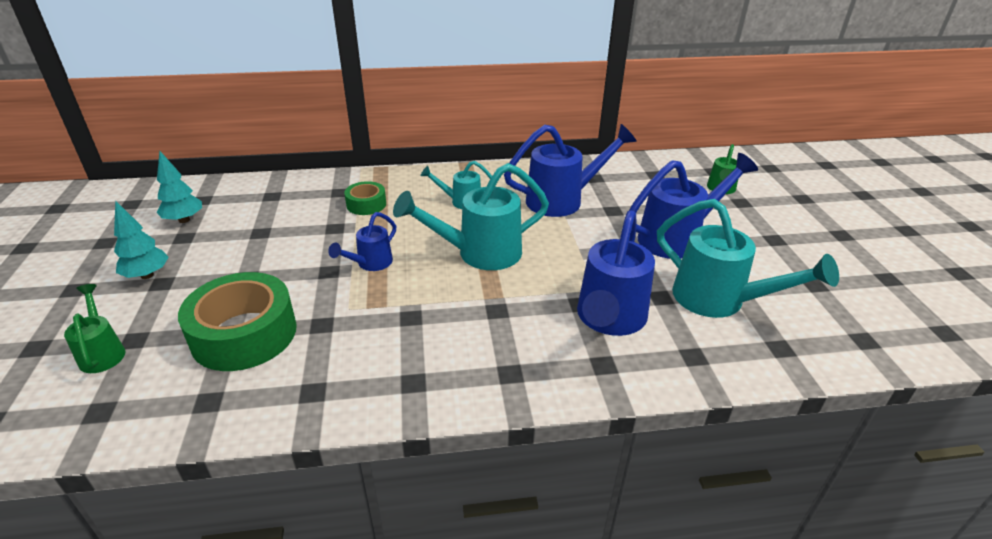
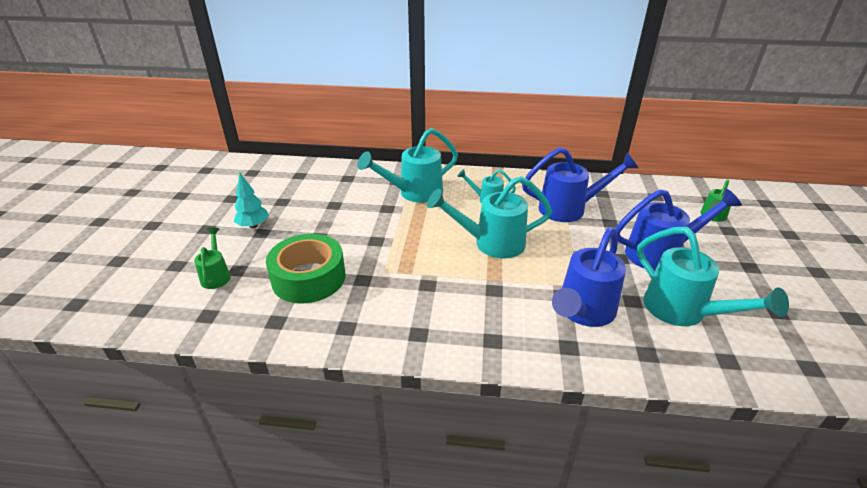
camera: 15 degrees right, 0 degrees up
turquoise tree [157,151,202,223] -> none
blue watering can [328,212,396,271] -> none
green tape [344,181,386,215] -> turquoise watering can [358,128,458,203]

